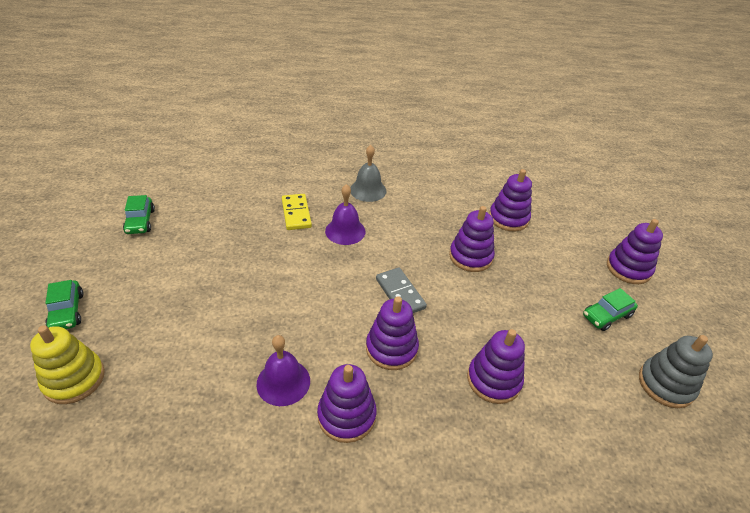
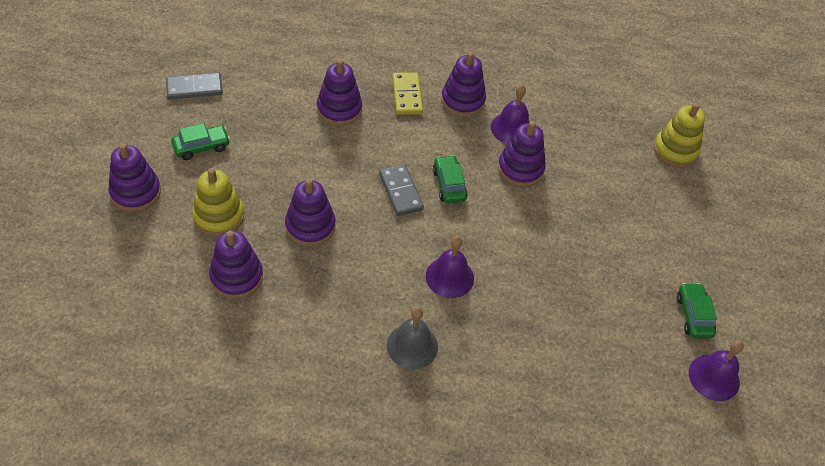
camera: 175 degrees left, 10 degrees up
green car [45,280,84,329] -> green car moved to [433,155,468,204]
yellow domino [282,194,312,230] -> yellow domino moved to [392,72,423,115]
purple stacking toy [366,296,419,370] -> purple stacking toy moved to [498,121,546,187]
grey stacking toy [639,335,713,408] -> grey domino [166,72,223,100]
none -> yellow stacking toy [192,168,244,236]
none -> purple bell [689,340,744,401]

